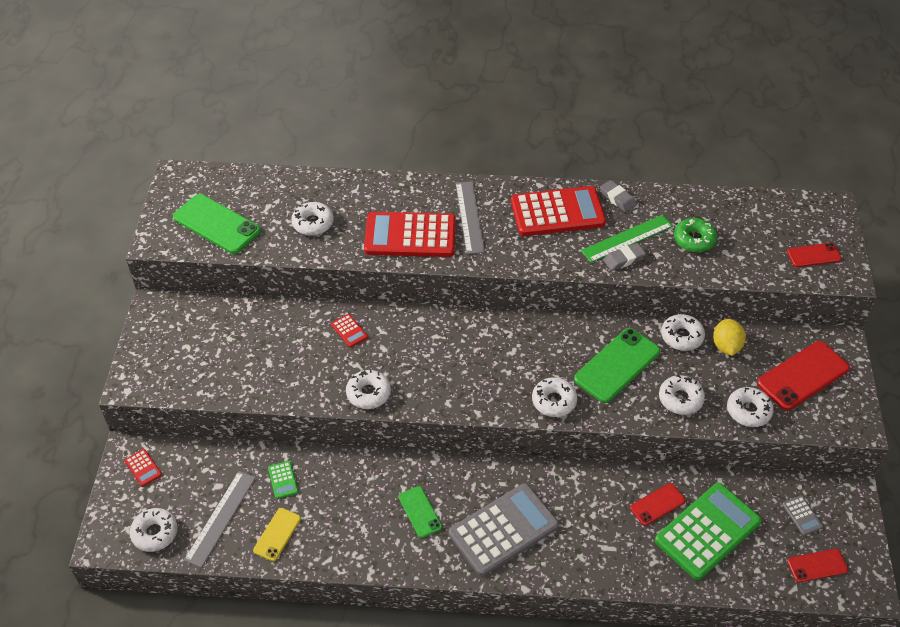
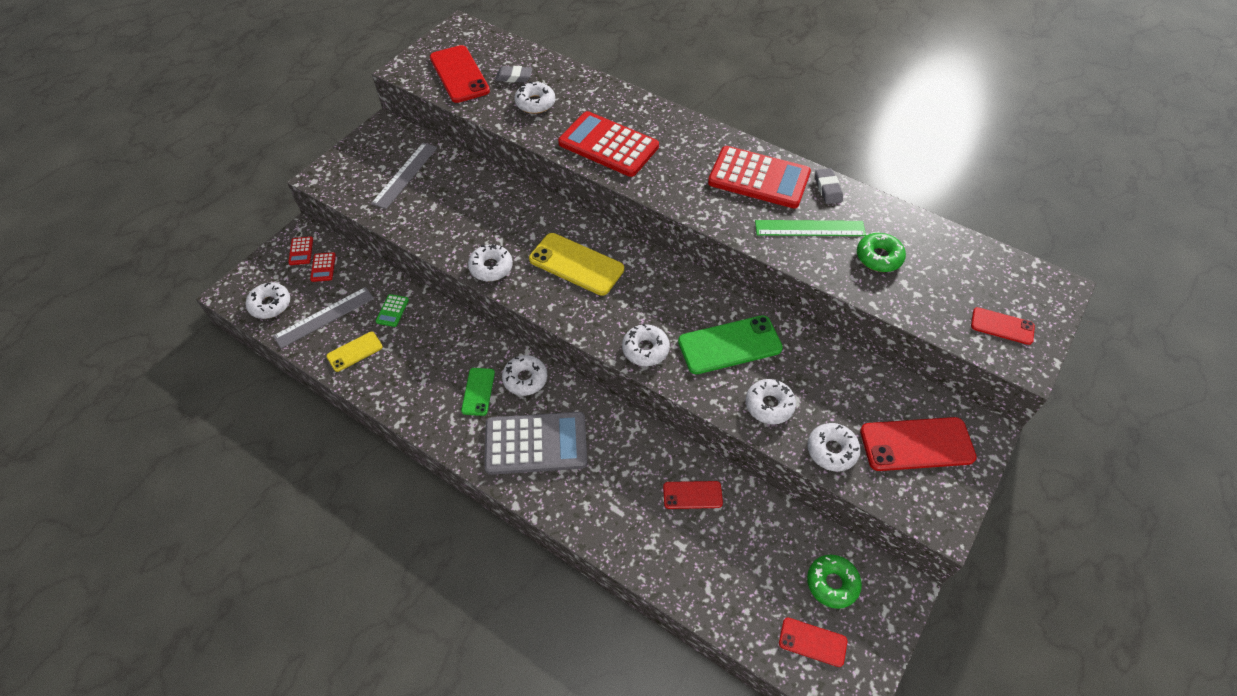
camera: 30 degrees right, 5 degrees up
green phone [173,194,261,254] -> red phone [430,45,490,103]
red calculator [331,314,368,347] -> red calculator moved to [310,252,336,282]
grey ruler [455,181,485,254] -> grey ruler moved to [371,143,437,209]
grey eraser [603,243,646,271] -> grey eraser moved to [495,66,532,83]
green calculator [655,483,762,580] -> none
white donut [661,314,705,351] -> white donut moved to [502,355,547,396]
yellow lemon [713,318,746,356] -> none
grey calculator [782,495,823,536] -> green donut [807,555,862,609]
none -> yellow phone [529,233,624,296]

